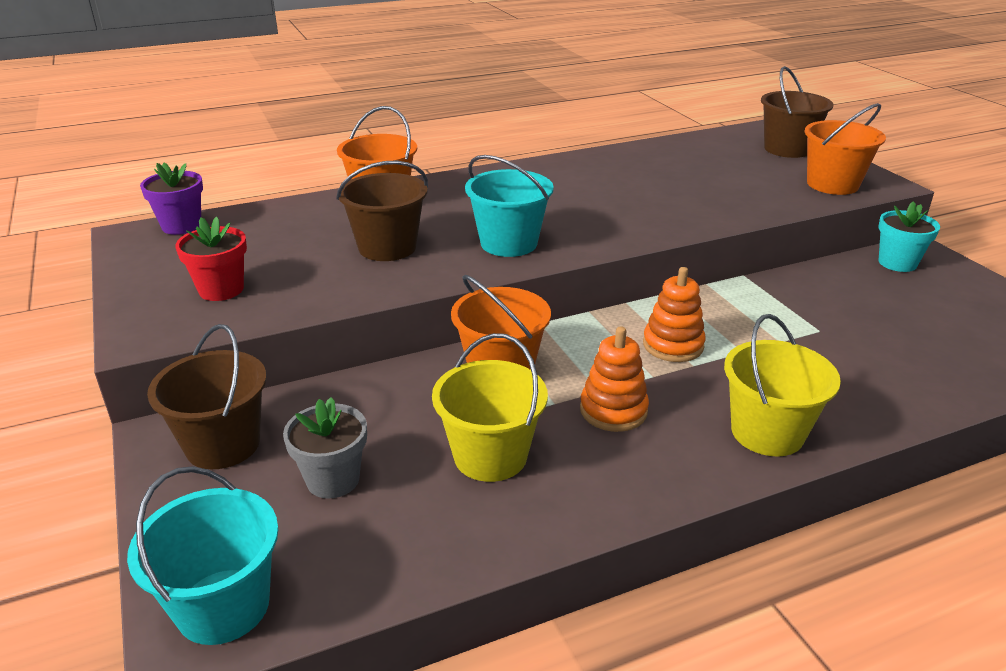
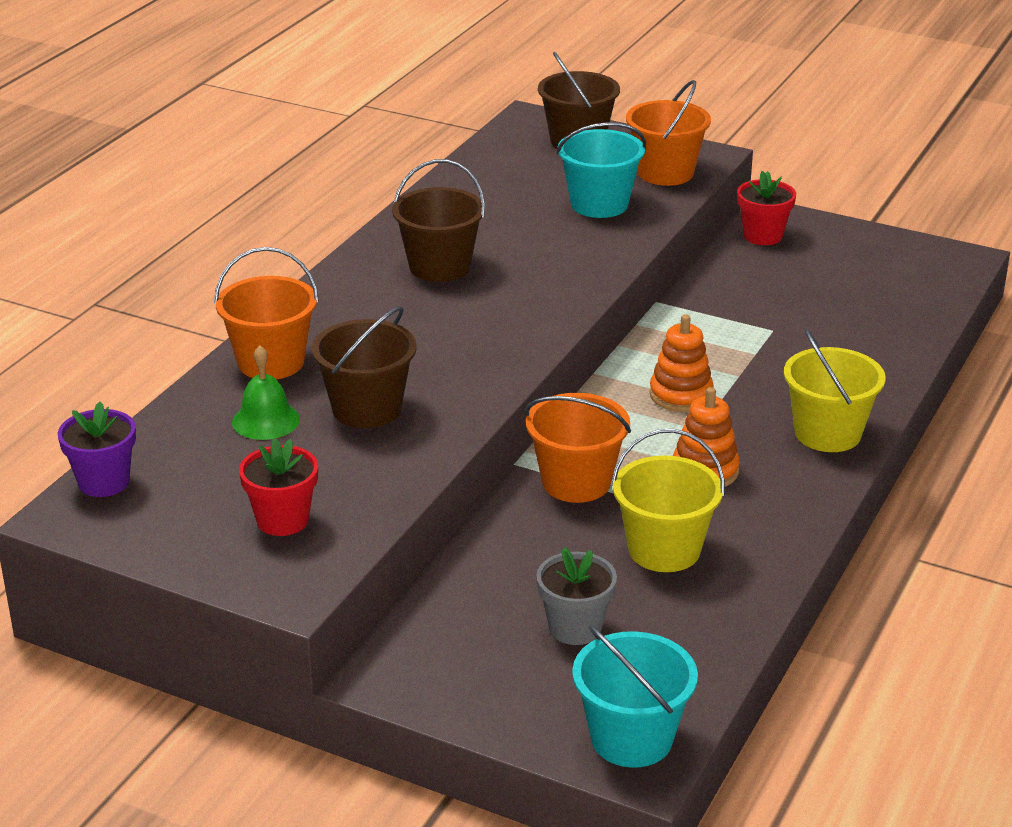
camera: 40 degrees left, 0 degrees up
brown bucket [147,324,267,469] -> brown bucket moved to [392,159,485,282]
turquoise bucket [465,155,554,257] -> turquoise bucket moved to [556,122,646,218]
turquoise flower pot [879,201,940,272] -> red flower pot [737,171,796,245]
none -> green bell [232,346,300,440]

